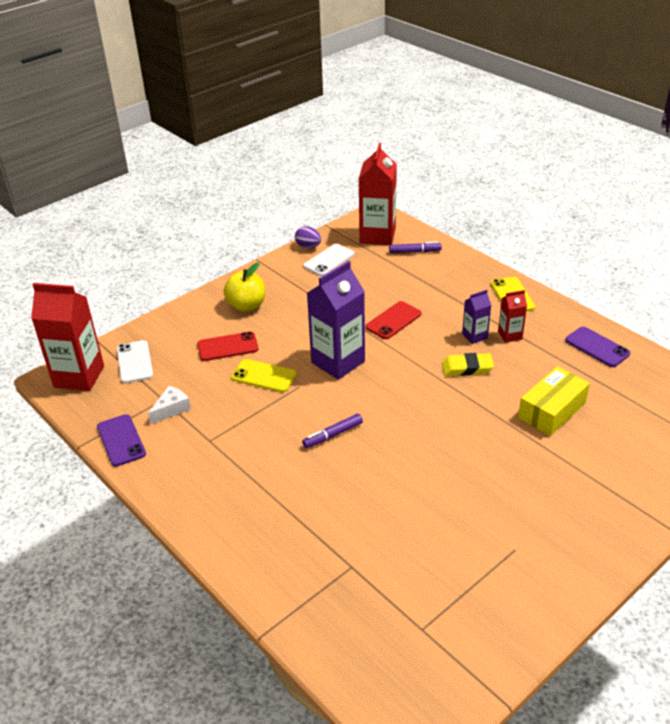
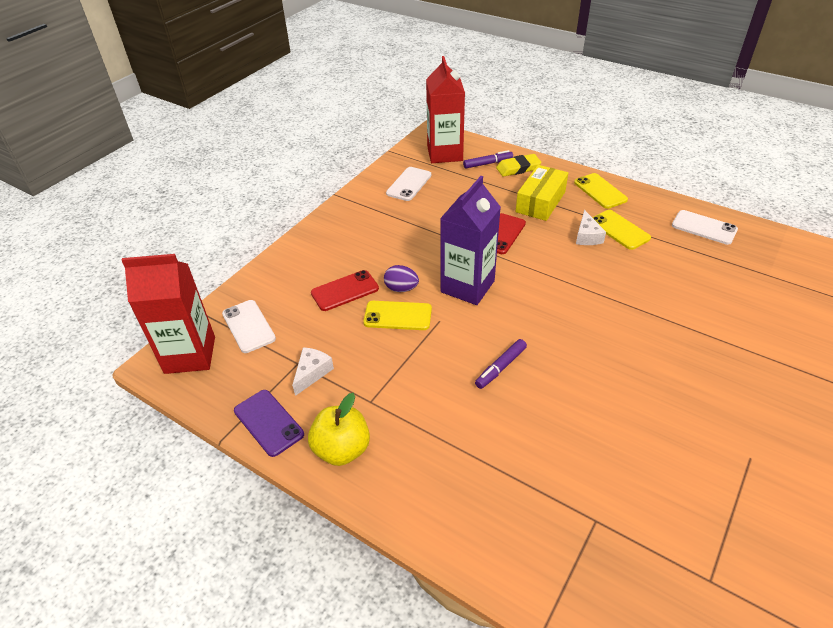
camera: 15 degrees left, 5 degrees up
yellow apple [224,262,265,312] -> yellow apple moved to [308,393,370,466]
purple egg [295,226,321,248] -> purple egg moved to [384,265,419,292]
yellow eraser [442,353,494,376] -> yellow eraser moved to [496,154,542,177]
purple carton [462,290,491,344] -> white cheese [576,210,606,245]
red carton [498,290,527,343] -> yellow phone [592,210,651,250]
yellow box [518,366,590,436] -> yellow box moved to [516,165,568,221]
purple phone [565,327,630,367] -> white phone [672,210,738,245]

